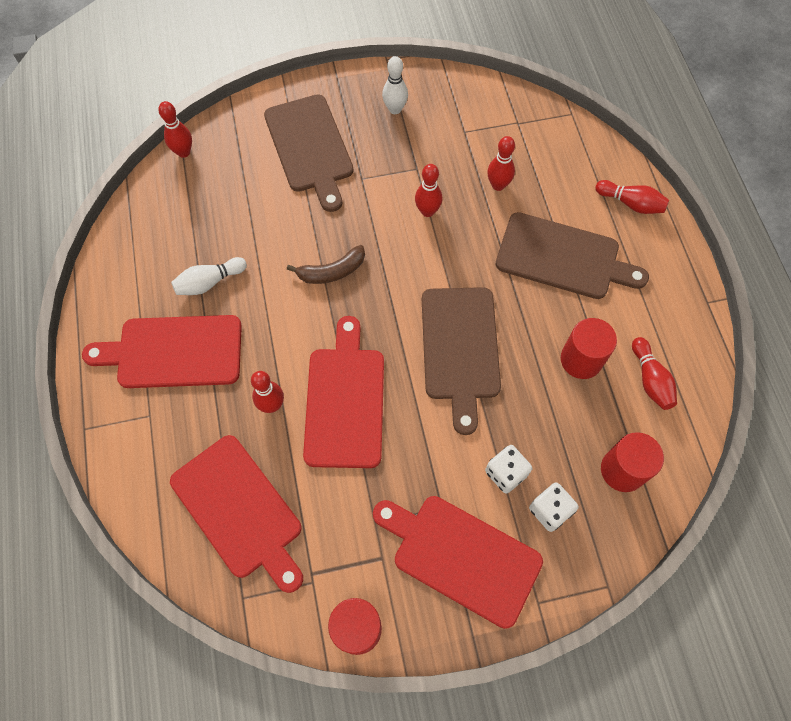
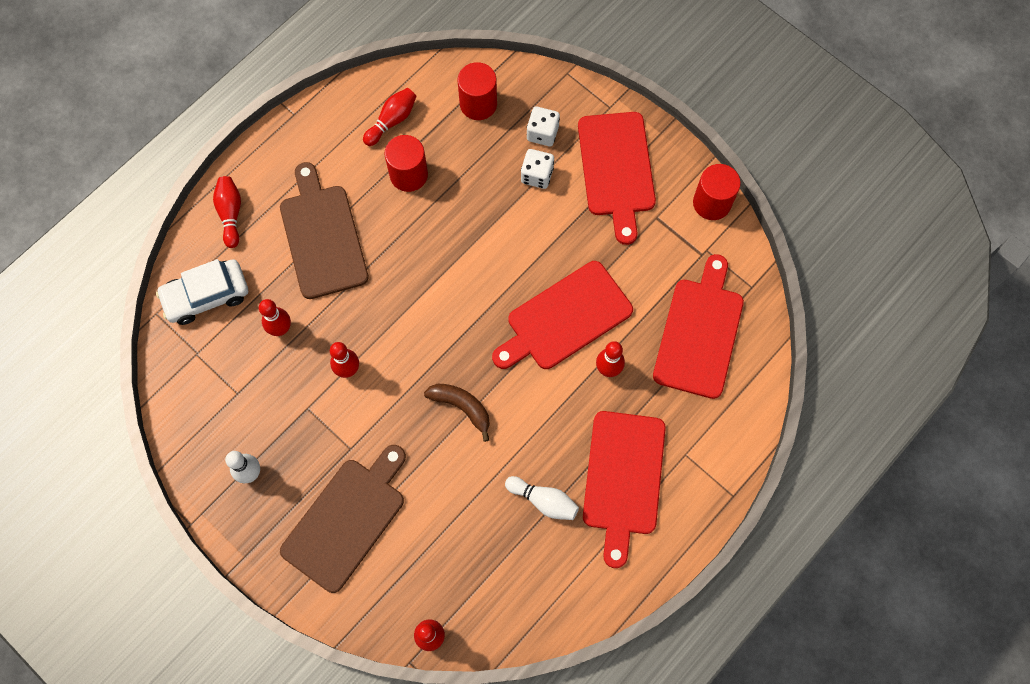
camera: 125 degrees left, 5 degrees up
red cutting board [82,315,242,388] -> red cutting board turned 45 degrees clockwise [583,411,666,568]
brown cutting board [422,287,501,435] -> none
none -> white car [156,259,248,325]

